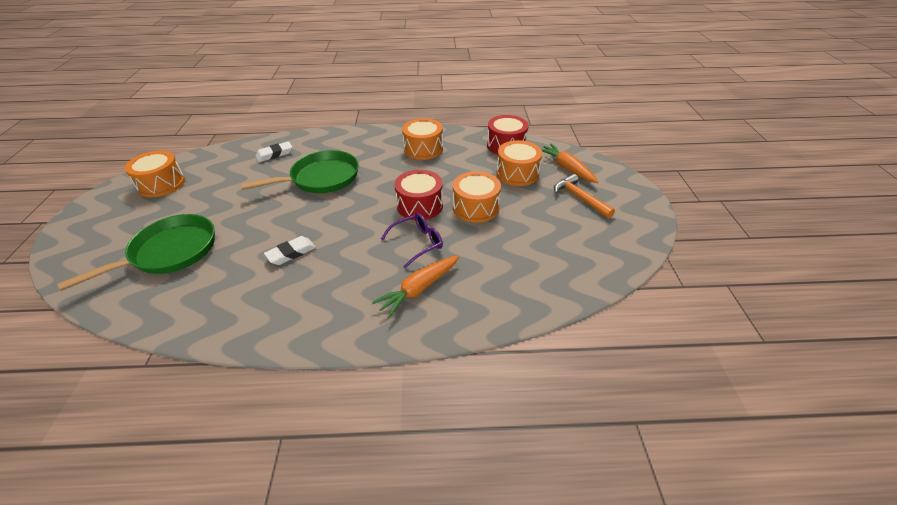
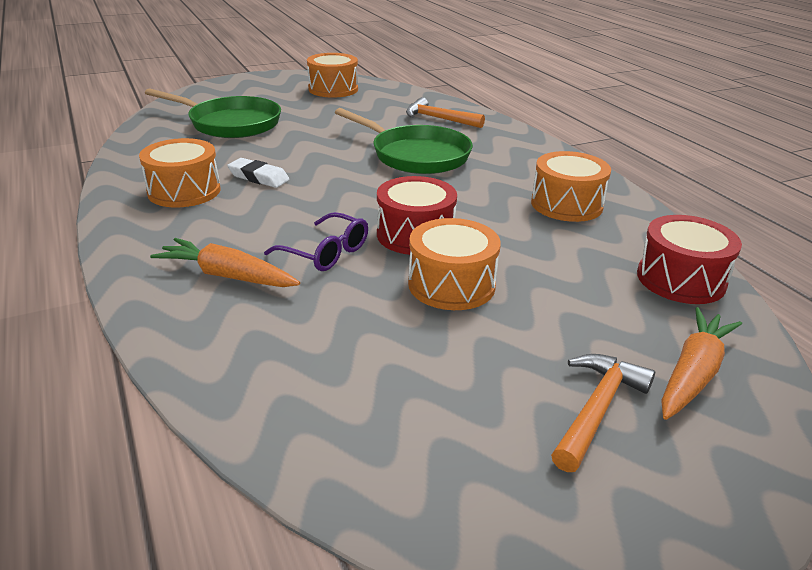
camera: 65 degrees right, 10 degrees down
white eraser [255,141,292,162] -> orange hammer [406,97,485,128]
orange drum [496,140,542,186] -> orange drum moved to [139,138,221,207]

